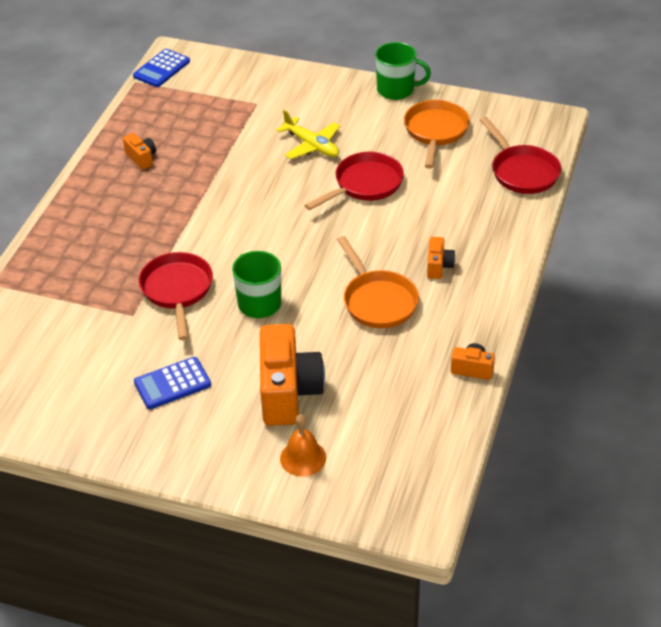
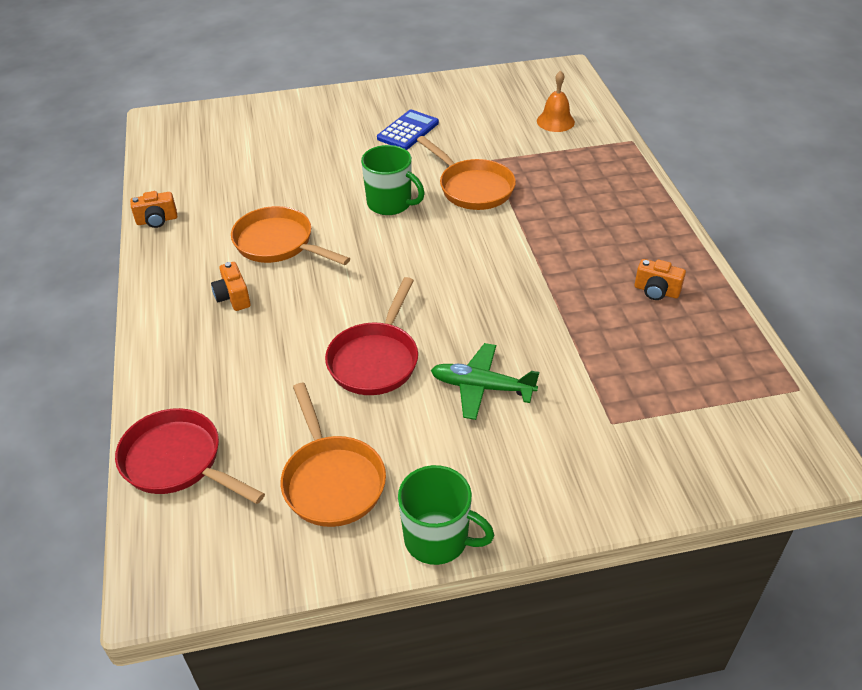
camera: 150 degrees right, 0 degrees up
blue calculator [133,49,190,87] -> none
red pan [139,252,213,340] -> orange pan [417,136,516,210]
orange camera [260,324,325,426] -> none
yellow plane [276,110,340,159] -> green plane [431,343,539,420]
orange bell [280,414,326,477] -> orange bell moved to [537,70,575,132]
green mug [375,42,431,100] -> green mug turned 135 degrees counterclockwise [398,465,495,565]

